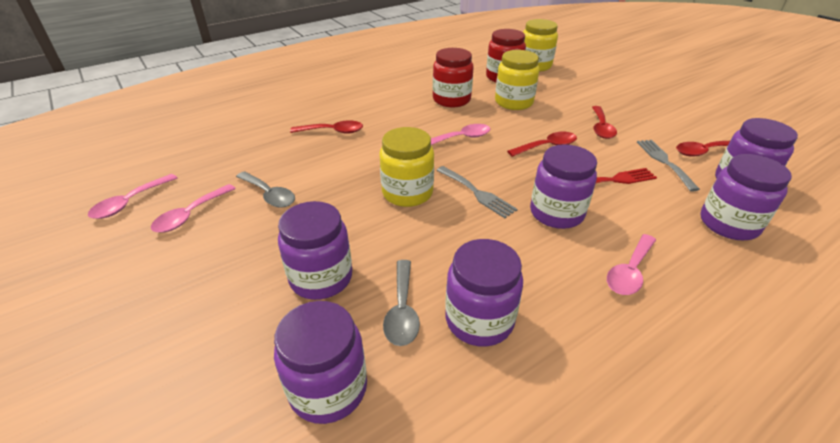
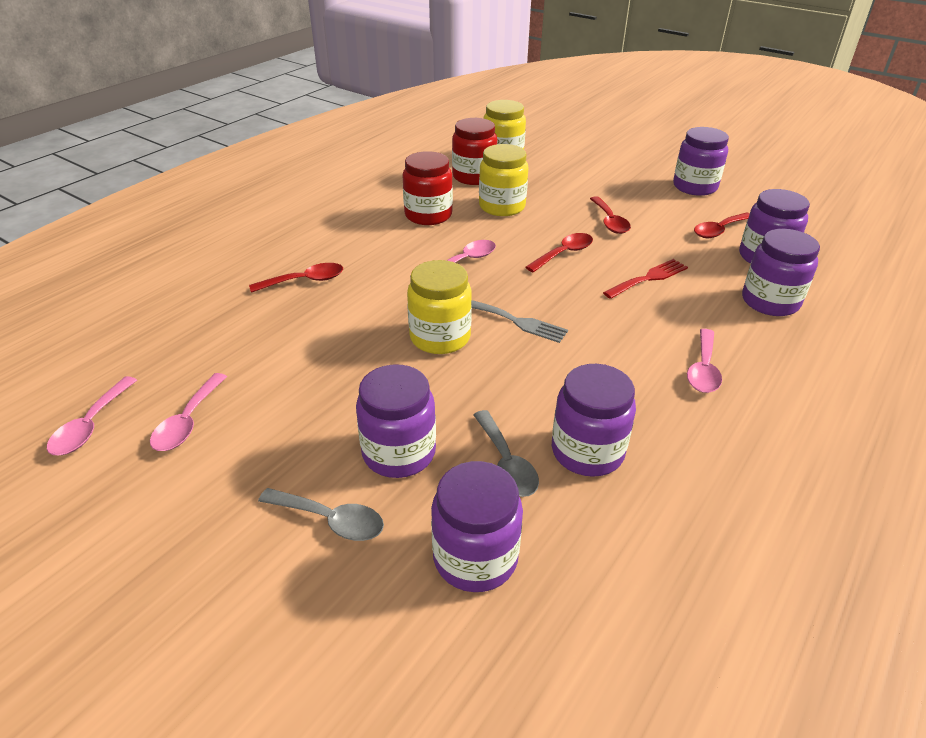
camera: 20 degrees left, 0 degrees up
grey spoon [236,171,295,208] -> grey spoon moved to [258,488,384,541]
purple jar [530,144,597,229] -> purple jar moved to [673,127,729,196]
grey fork [637,140,700,192] -> none

